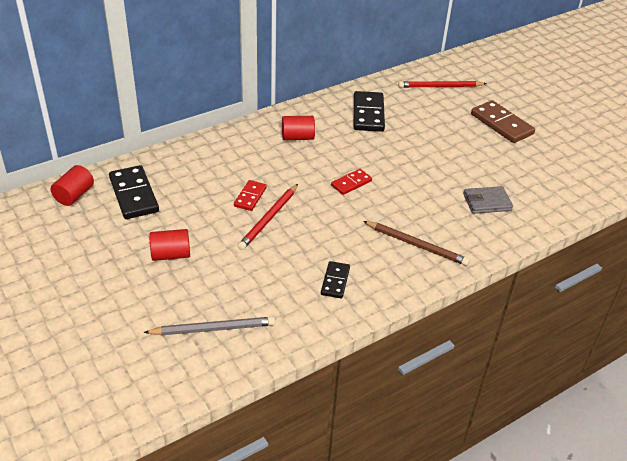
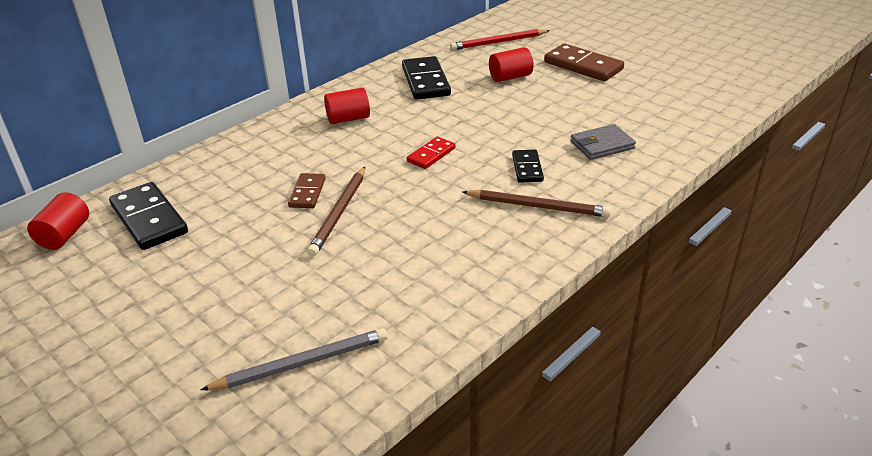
camera: 10 degrees left, 5 degrees down
red cylinder [149,229,190,261] -> red cylinder moved to [489,47,534,82]
red domino [234,180,267,211] -> brown domino [288,173,326,208]
red pencil [238,184,298,250] -> brown pencil [307,167,365,256]
black domino [321,261,350,299] -> black domino moved to [512,149,544,183]

